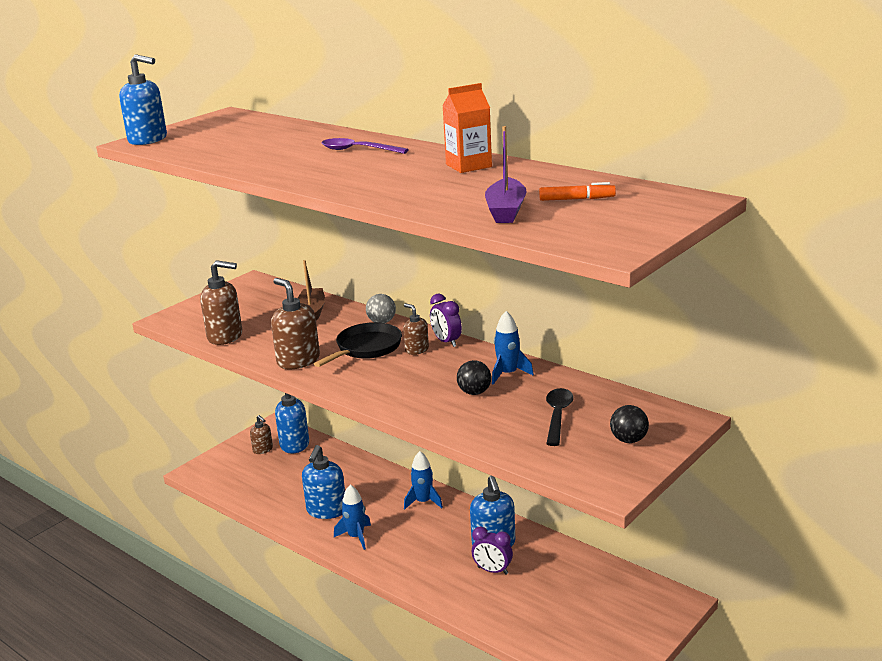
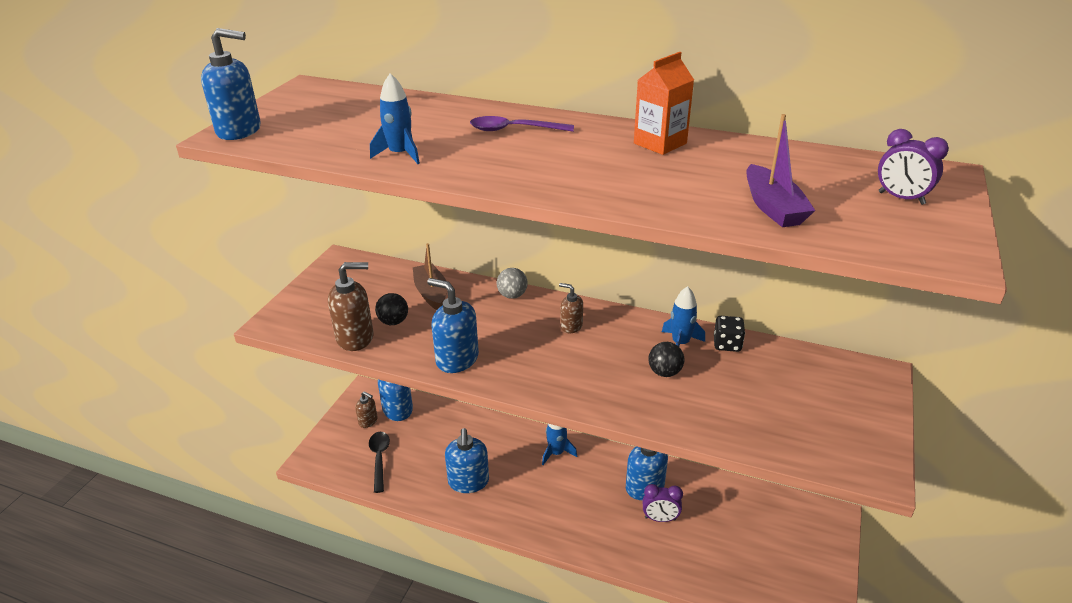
camera: 20 degrees left, 10 degrees up
brown soap dispenser [271,278,320,369] -> blue soap dispenser [427,278,479,373]
black pan [314,322,402,367] -> none
blue rocket [334,485,371,550] -> blue rocket moved to [370,73,420,164]
purple clock [430,294,462,347] -> purple clock moved to [878,129,949,205]
orange marker [539,182,616,201] -> none
black spoon [546,388,574,446] -> black spoon moved to [369,432,390,493]
black ball [610,405,649,443] -> black ball moved to [375,293,408,325]
none -> black dice [714,316,745,352]

